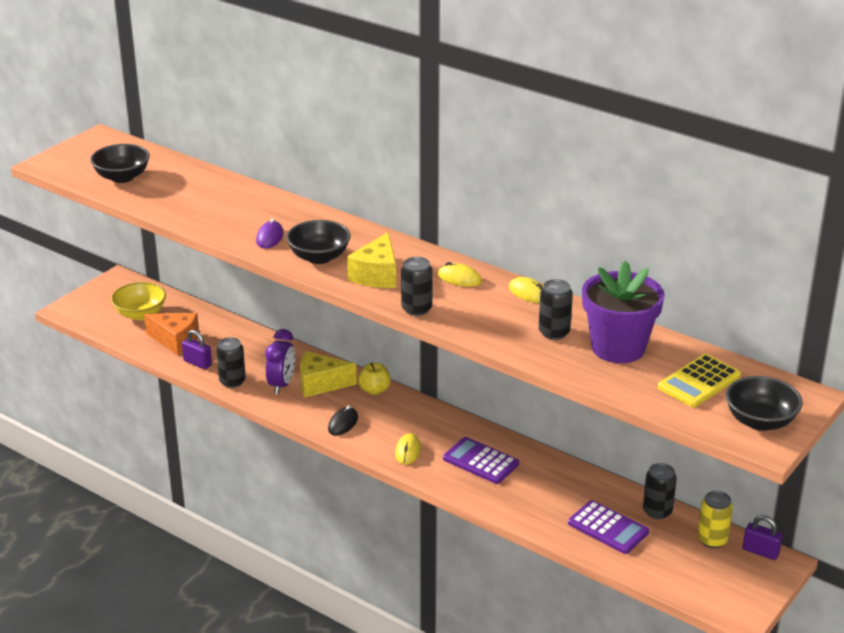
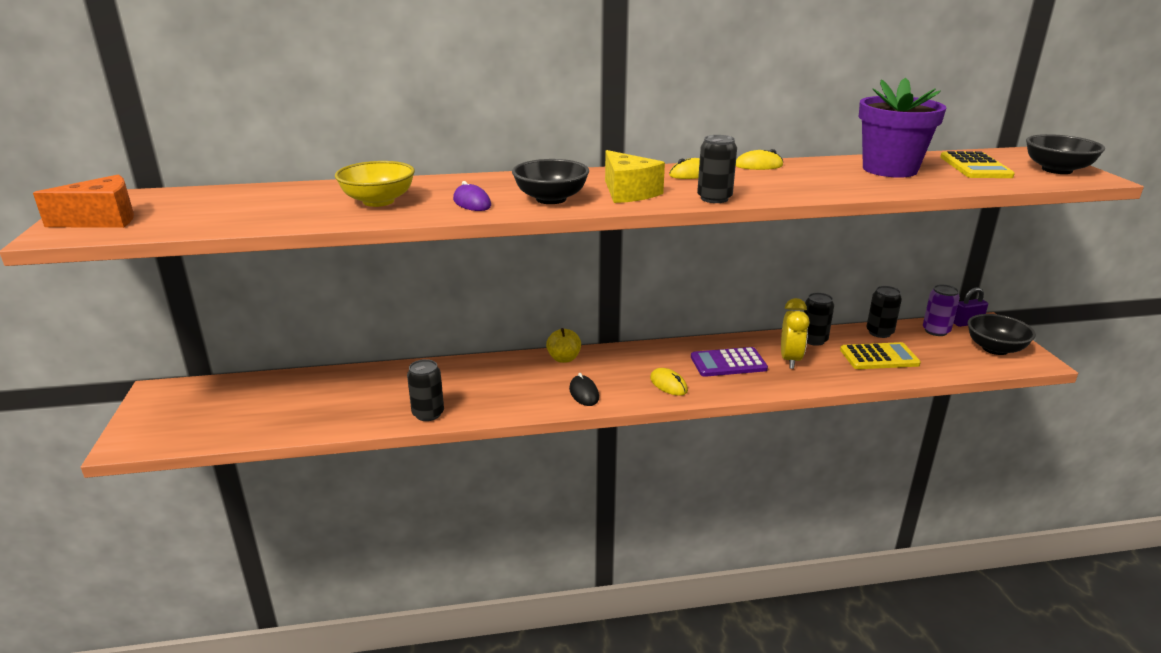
camera: 45 degrees left, 5 degrees down
black bowl [90,144,150,183] -> black bowl moved to [968,314,1036,355]
yellow bowl [111,282,166,320] -> yellow bowl moved to [335,161,415,207]
orange cheese [144,313,199,355] -> orange cheese moved to [33,175,134,228]
purple padlock [182,330,212,369] -> none
purple clock [265,329,295,394] -> none
yellow cheese [300,351,357,398] -> none
black can [539,279,573,340] -> black can moved to [804,293,834,346]
purple calculator [568,500,649,554] -> yellow calculator [840,342,921,369]
yellow can [697,491,733,548] -> purple can [923,284,960,336]
none -> yellow clock [781,298,810,369]

